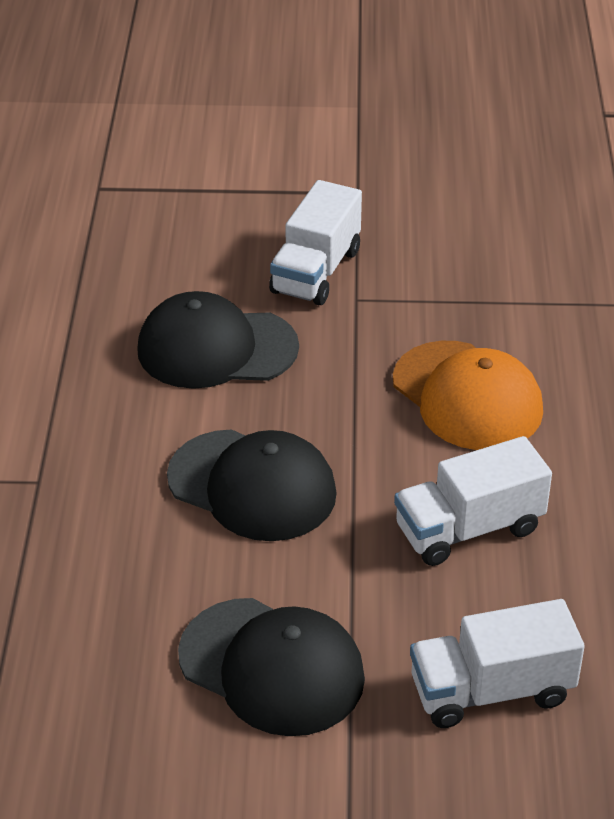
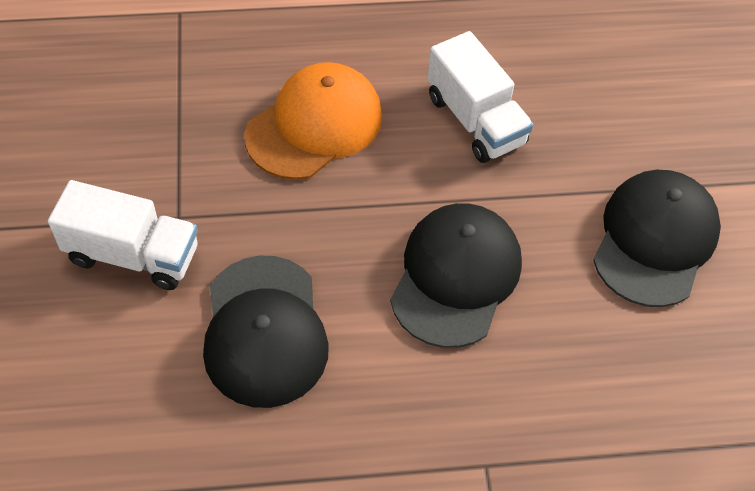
camera: 100 degrees left, 15 degrees up
white truck [410,599,585,728] -> none

